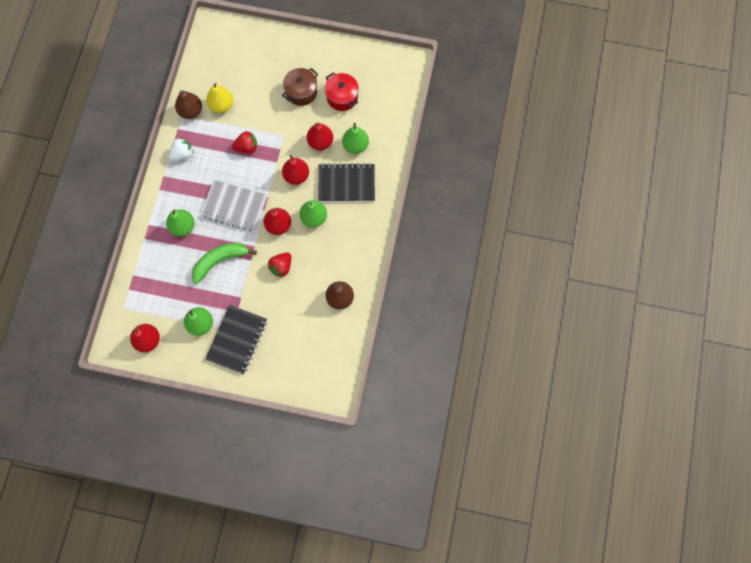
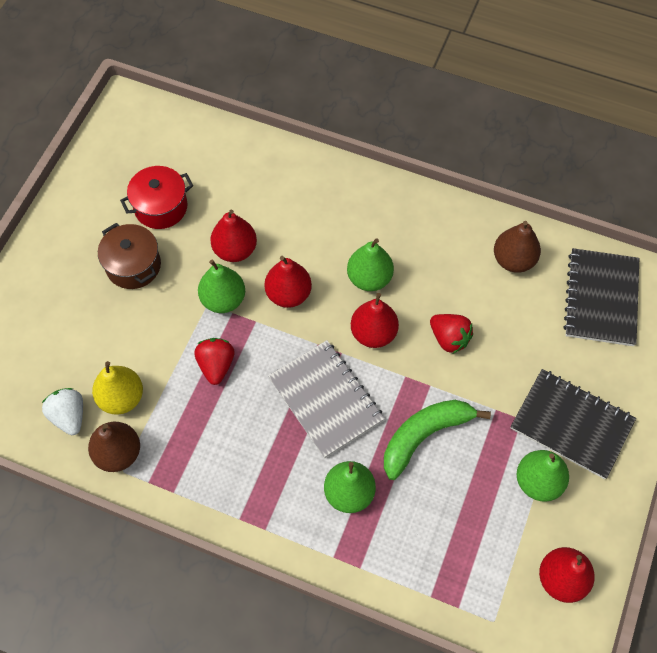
camera: 80 degrees left, 10 degrees down
white strawberry [168,138,193,161] -> white strawberry moved to [42,388,83,435]
green banana [192,243,257,284] -> green banana turned 75 degrees clockwise [384,400,491,480]
grey notebook [200,180,267,231] -> grey notebook turned 60 degrees counterclockwise [268,340,385,458]
black notebook [318,163,375,202] -> black notebook moved to [564,248,639,346]
green pear [342,123,369,154] -> green pear moved to [198,260,245,313]

